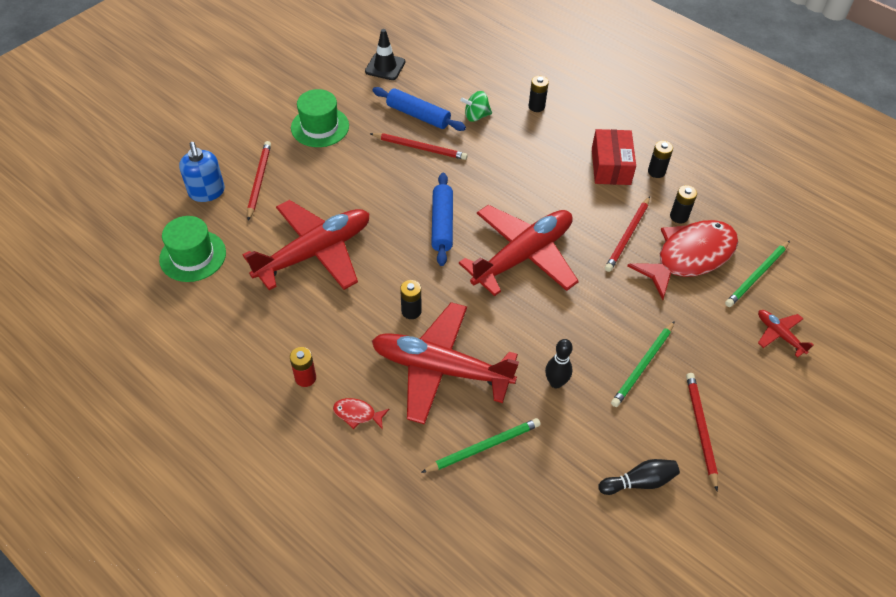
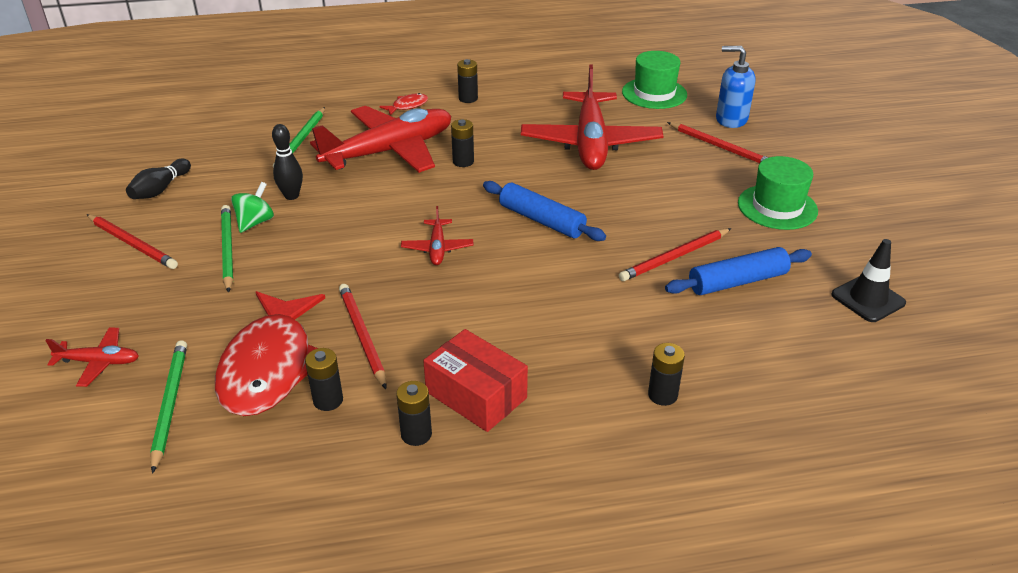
camera: 130 degrees right, 15 degrees down
red battery [290,347,316,387] -> black battery [457,59,478,103]
red plane [459,205,579,296] -> red plane [401,206,473,265], size x0.44
green spinning top [460,91,492,122] -> green spinning top moved to [231,182,274,233]

